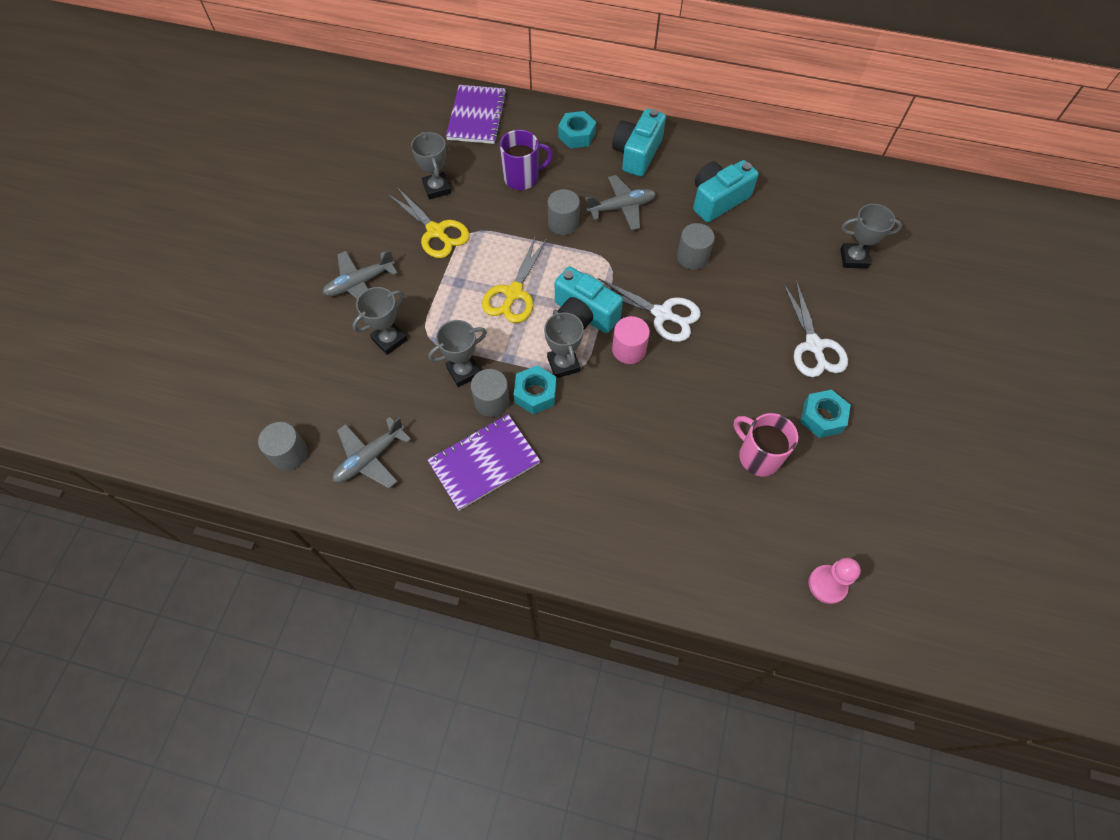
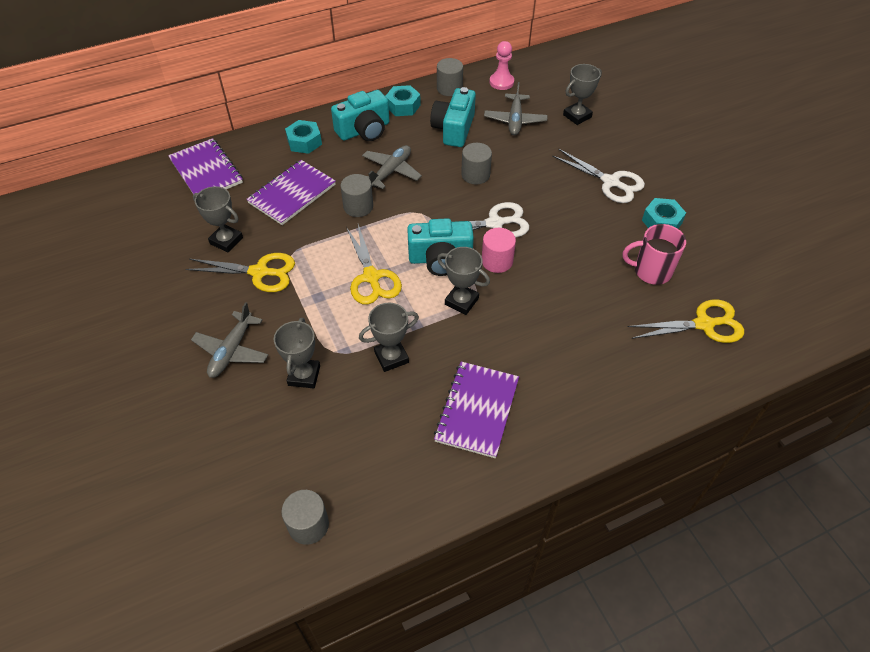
camera: 40 degrees left, 10 degrees down
grey plane [333,417,411,489] -> grey plane moved to [484,82,548,135]
grey trophy [428,320,487,387] -> grey trophy turned 45 degrees clockwise [359,303,419,372]
grey cylinder [471,369,510,417] -> grey cylinder moved to [437,58,463,96]
purple mug [500,130,553,190] -> purple notebook [246,160,336,225]
turquoise nut [514,365,556,414] -> turquoise nut moved to [385,85,421,116]
turquoise camera [612,109,666,177] -> turquoise camera turned 105 degrees counterclockwise [331,90,389,141]
pink pawn [809,558,861,604] -> pink pawn moved to [490,41,514,90]
none -> yellow scissors [628,299,744,343]

